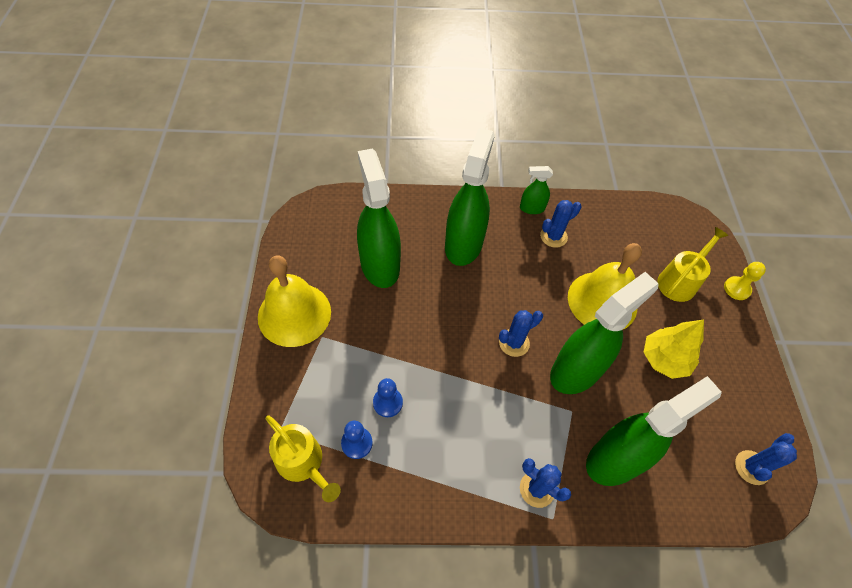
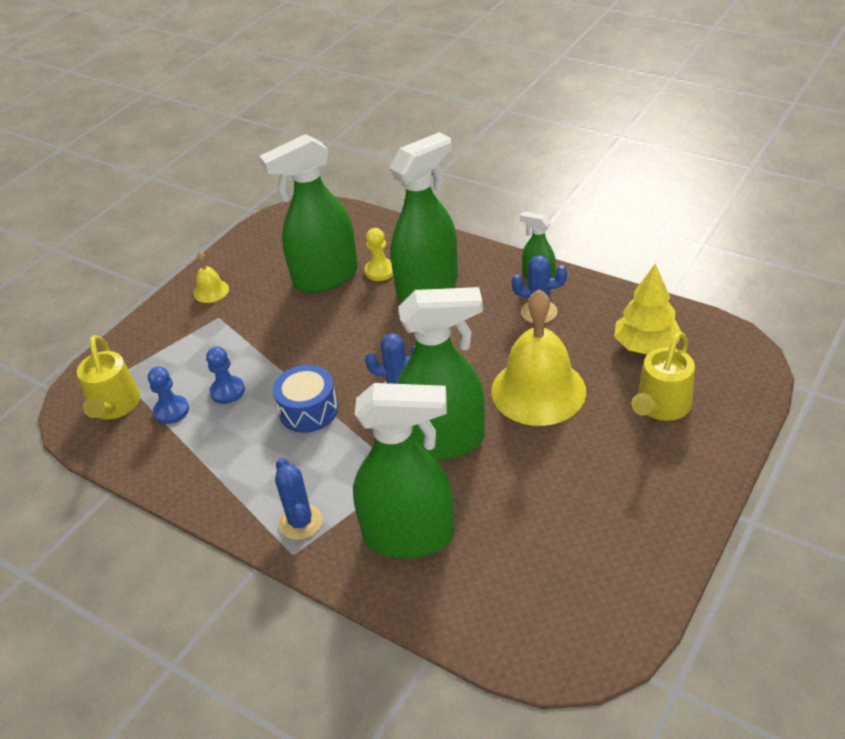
camera: 40 degrees right, 15 degrees down
yellow bell [258,256,331,347] -> yellow bell [194,251,229,303], size x0.44
green spray bottle [357,149,401,288] -> green spray bottle turned 135 degrees counterclockwise [259,134,358,293]
yellow tree [644,320,704,379] -> yellow tree moved to [614,264,681,354]
yellow watering can [657,227,729,302] -> yellow watering can turned 135 degrees clockwise [632,331,695,421]
yellow pawn [724,262,766,300] -> yellow pawn moved to [364,228,393,281]
blue cactus [735,433,797,485] -> none
none -> blue drum [273,365,338,433]

